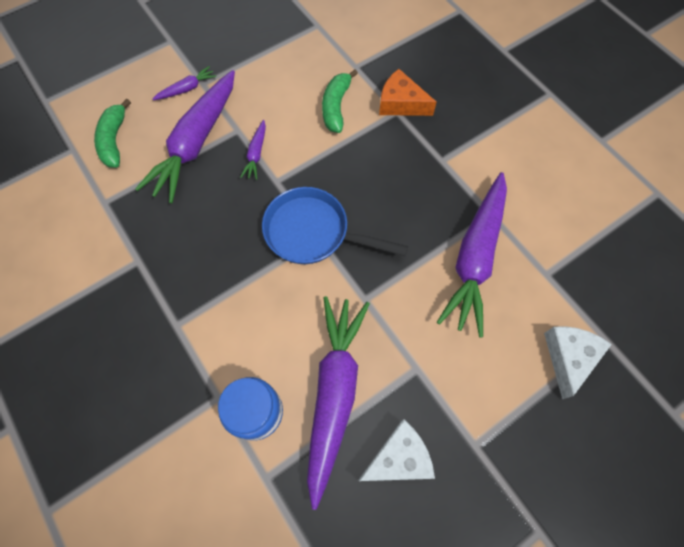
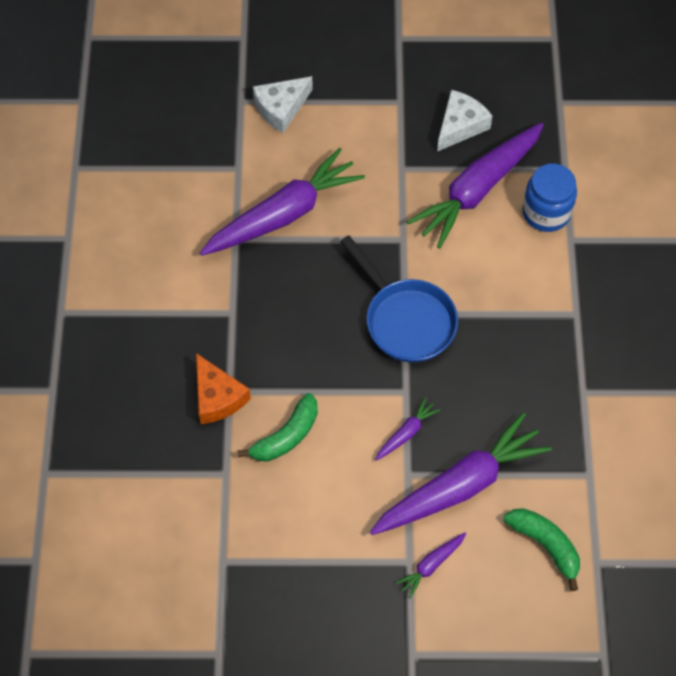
camera: 145 degrees left, 5 degrees down
green banana [94,99,131,168] -> green banana turned 75 degrees counterclockwise [504,508,580,591]
purple carrot [153,66,217,100] -> purple carrot turned 45 degrees counterclockwise [395,532,466,598]
white cheese [358,419,435,481] -> white cheese turned 120 degrees clockwise [437,90,492,151]

